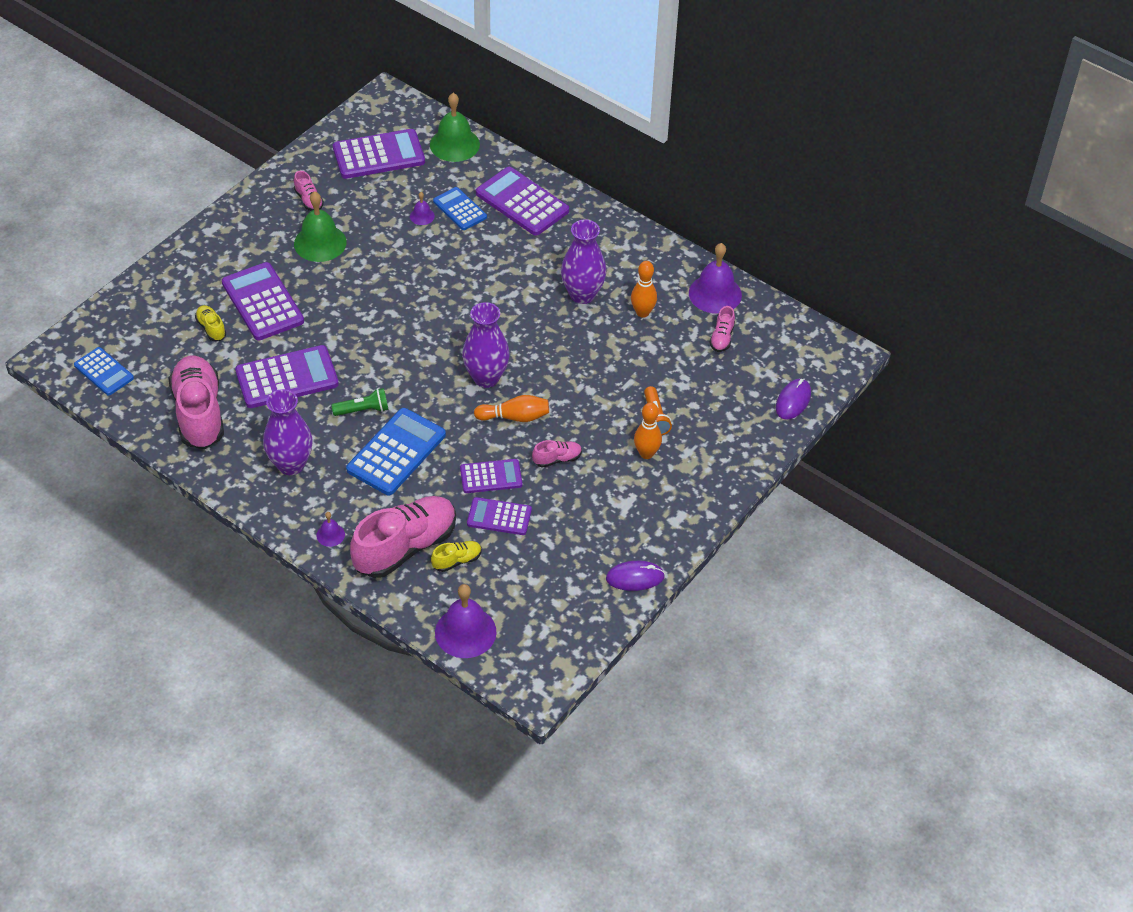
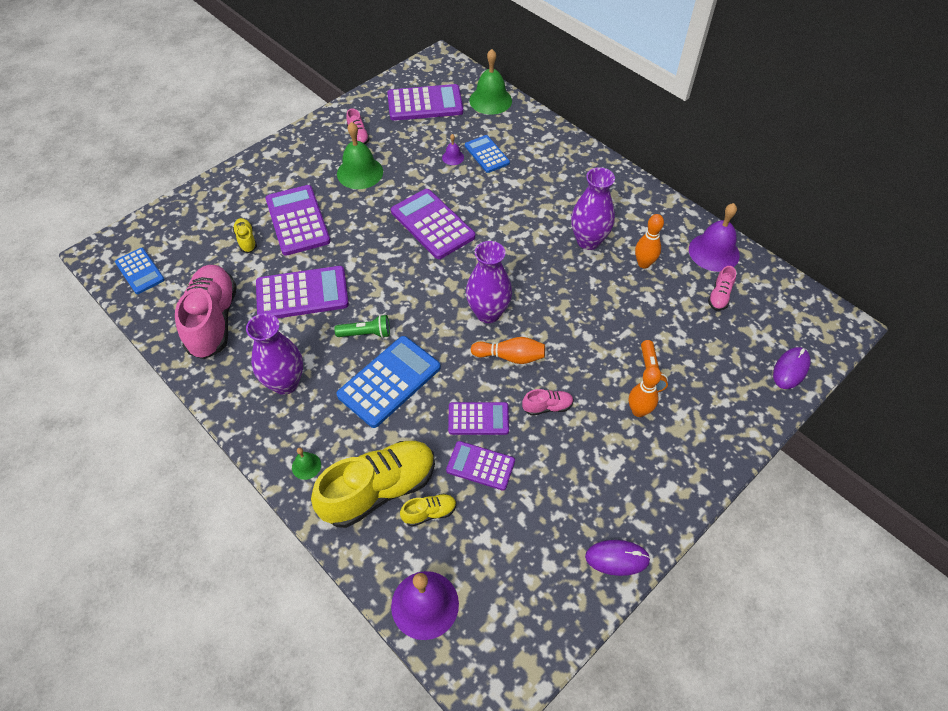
camera: 10 degrees right, 5 degrees up
purple bell [316,512,345,547] -> green bell [292,448,321,480]
pink shoe [350,496,456,578] -> yellow shoe [311,441,435,528]
purple calculator [476,167,569,236] -> purple calculator moved to [391,189,475,259]

